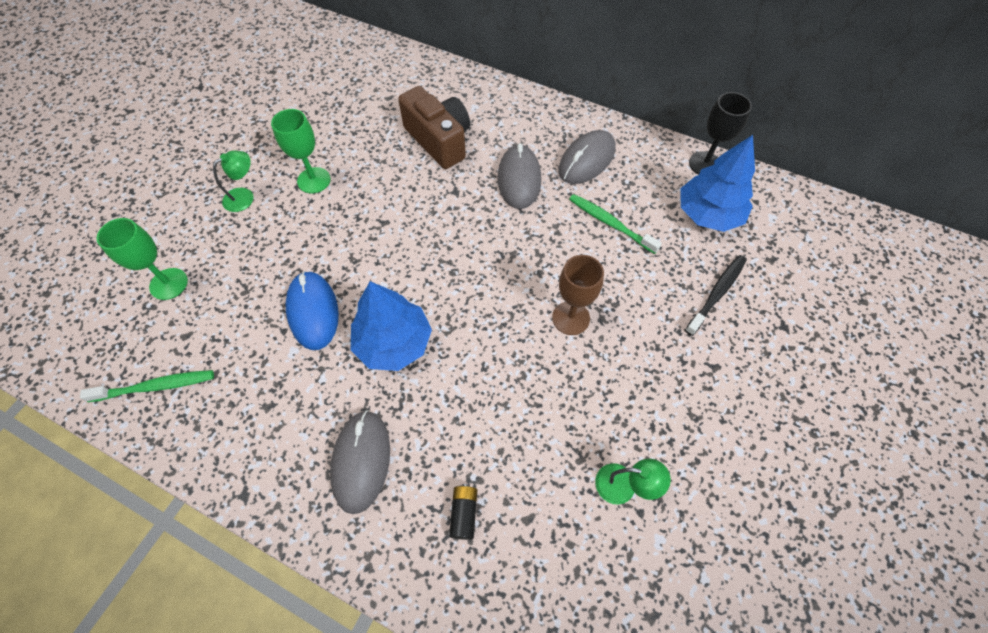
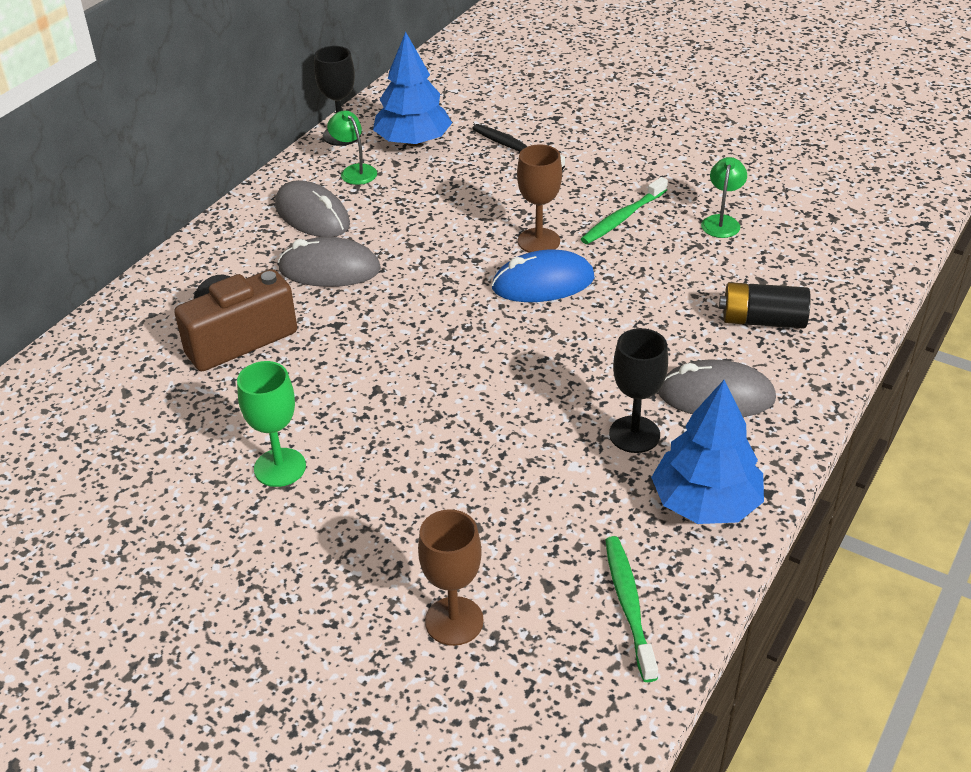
camera: 85 degrees left, 20 degrees down
green goblet [97,218,188,300] -> brown goblet [418,509,484,646]
green lamp [213,150,254,212] -> green lamp moved to [327,111,377,185]
blue mouse [286,271,339,350] -> blue mouse moved to [492,250,594,302]
blue tree [351,281,432,371] -> blue tree moved to [651,380,764,524]
black battery [449,484,477,540] -> black battery [719,282,811,329], size x1.64
green toothbrush [569,194,662,254] -> green toothbrush moved to [581,177,668,244]
none -> black goblet [609,328,668,453]

